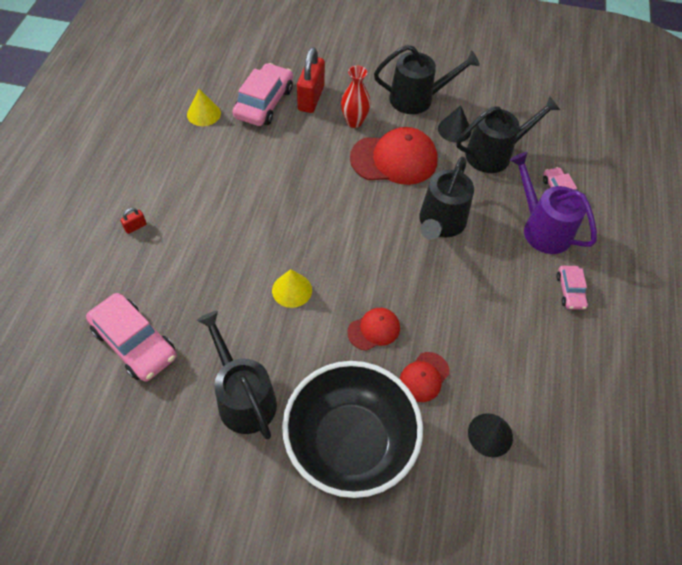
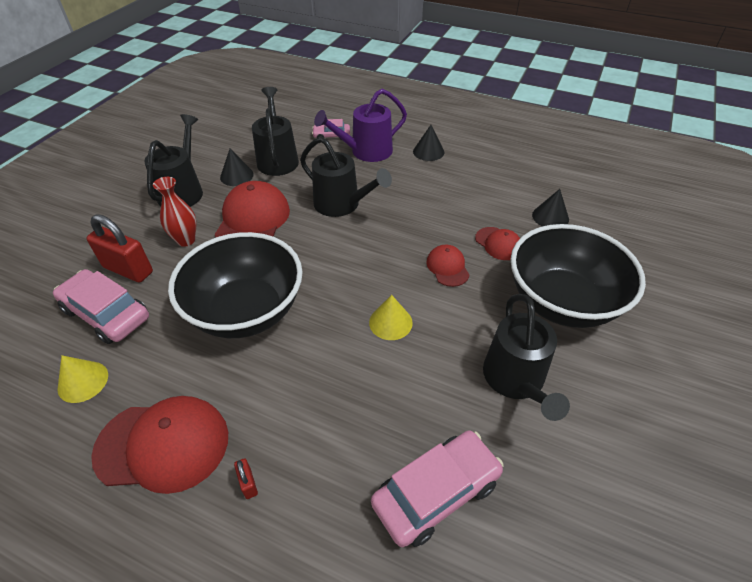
camera: 75 degrees left, 10 degrees down
black watering can [197,311,277,440] -> black watering can turned 75 degrees counterclockwise [483,294,570,421]
pink car [556,266,588,310] -> black cone [413,125,444,161]
none -> red cap [91,396,228,494]
none -> black bowl [168,232,303,338]

